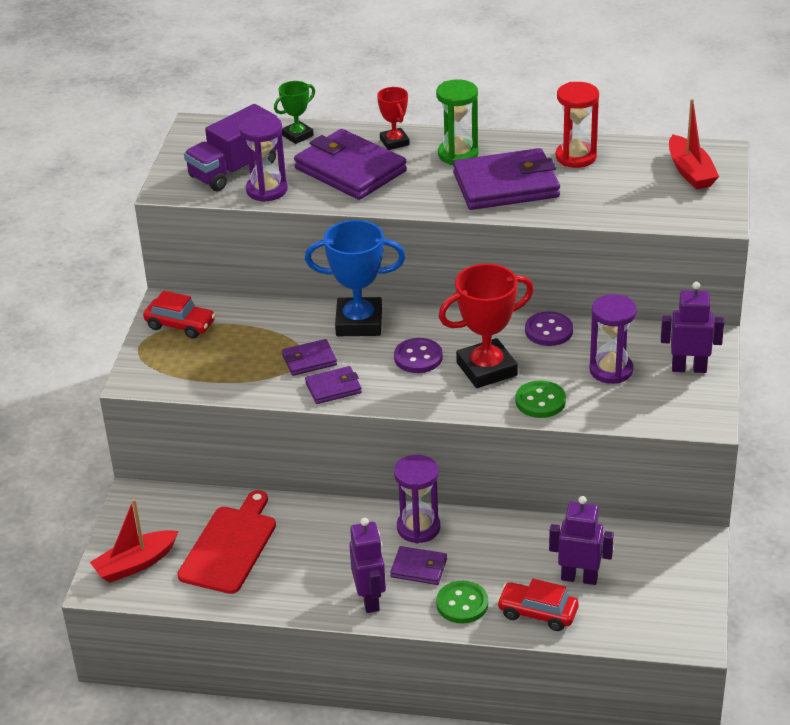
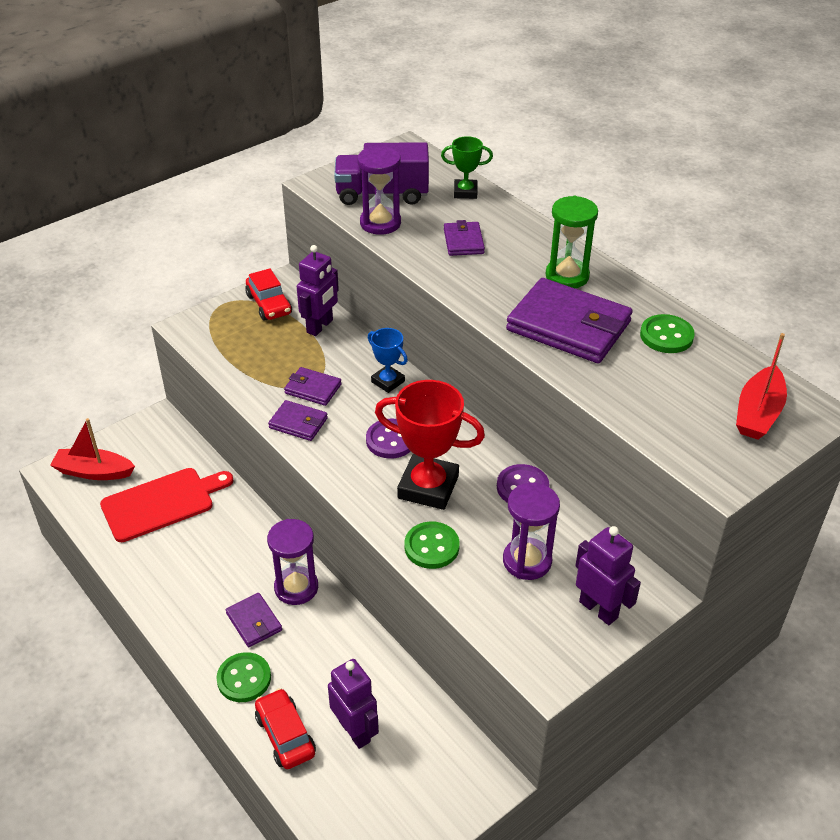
camera: 40 degrees right, 5 degrees up
purple wallet [294,129,407,200] -> purple wallet [444,220,485,256], size x0.50
blue trophy [305,220,406,336] -> blue trophy [368,328,408,393], size x0.54
purple robot [349,518,386,613] -> purple robot moved to [297,245,339,336]
red trophy [377,87,410,150] -> none
red hourglass [556,82,599,168] -> green button [640,314,695,353]

